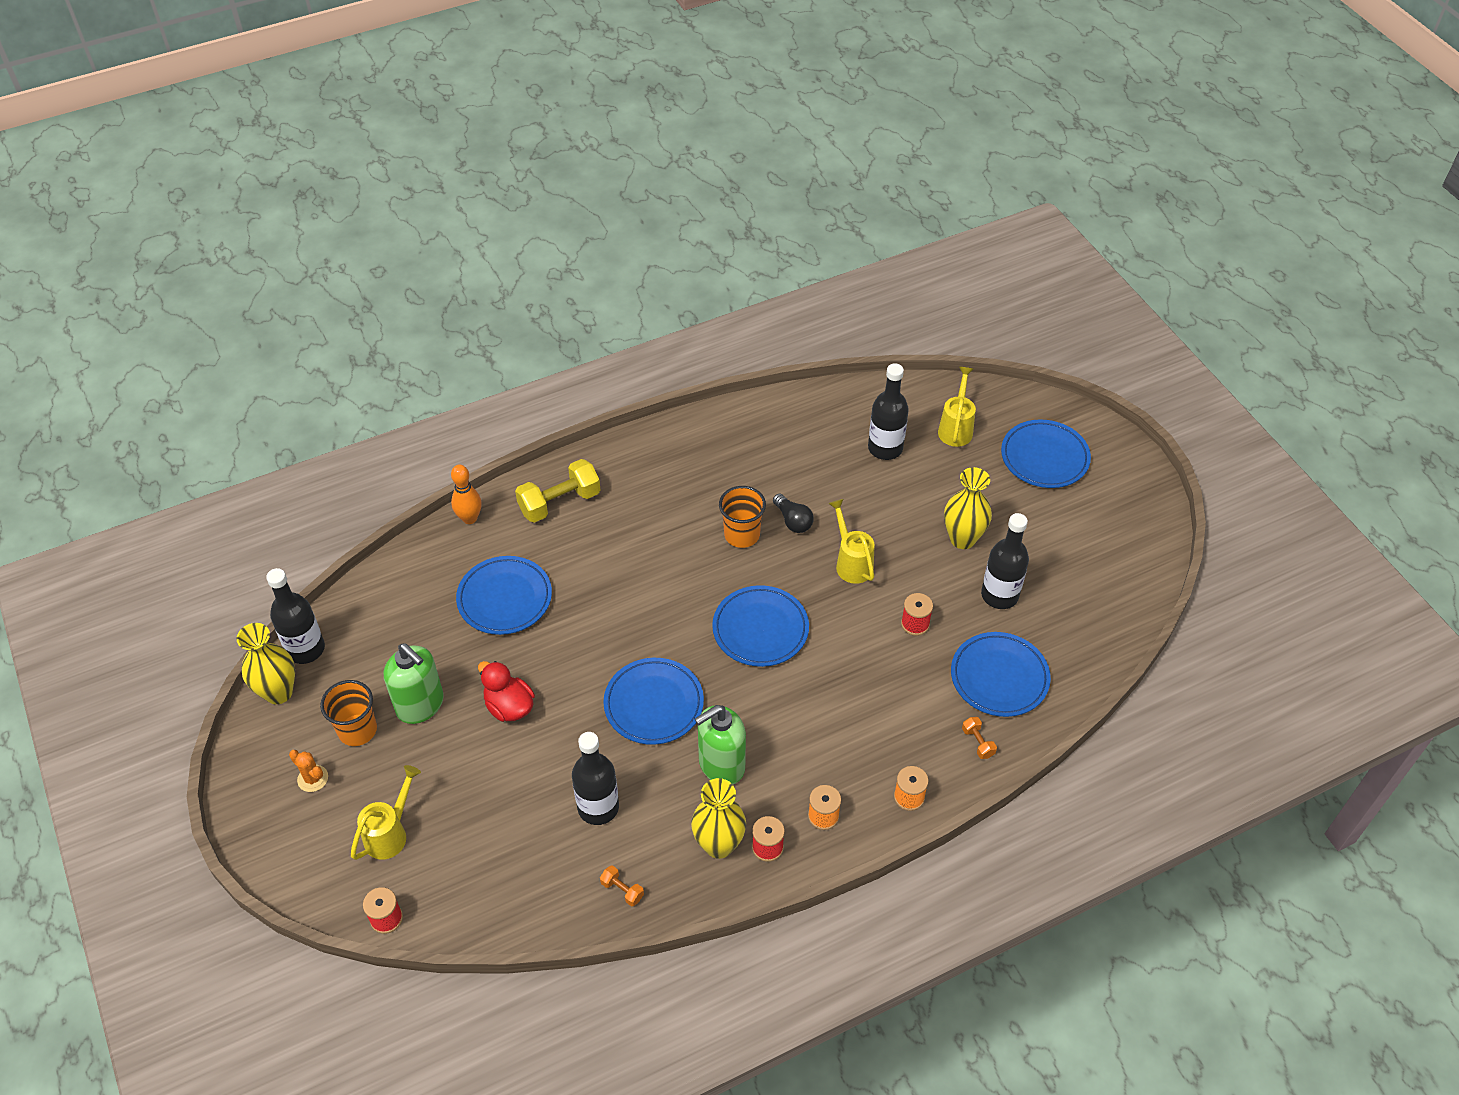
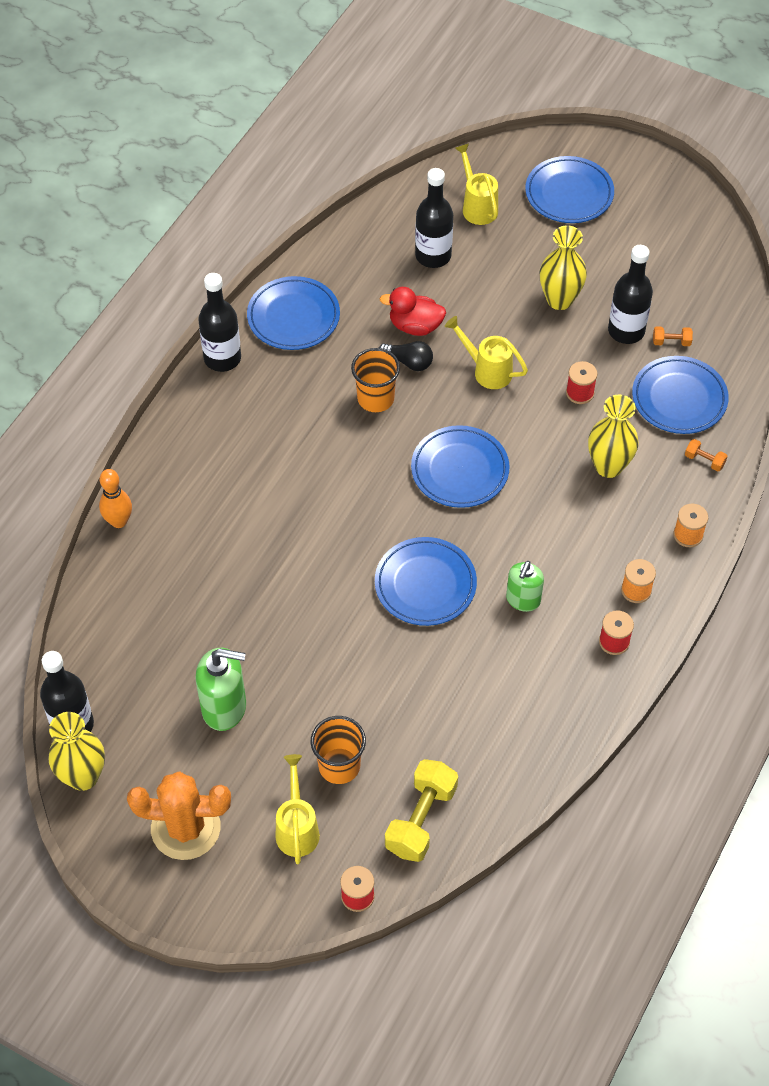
camera: 35 degrees left, 5 degrees up
orange cactus [289,750,328,792] -> orange cactus [127,771,231,860], size x2.14
orange cup [320,680,377,746] -> orange cup moved to [311,716,366,784]
blue plate [456,556,552,635] -> blue plate moved to [247,276,340,350]
red duck [478,661,535,722] -> red duck moved to [379,287,446,336]
yellow dumbbell [515,459,600,523] -> yellow dumbbell moved to [385,759,458,862]
black bottle [572,732,619,825] -> black bottle moved to [198,273,241,372]
orange dumbbell [600,865,644,906] -> orange dumbbell moved to [653,326,693,346]
yellow vase [691,778,746,859] -> yellow vase moved to [588,395,639,478]
green soap dispenser [695,705,746,785] -> green soap dispenser [506,561,544,612], size x0.66

